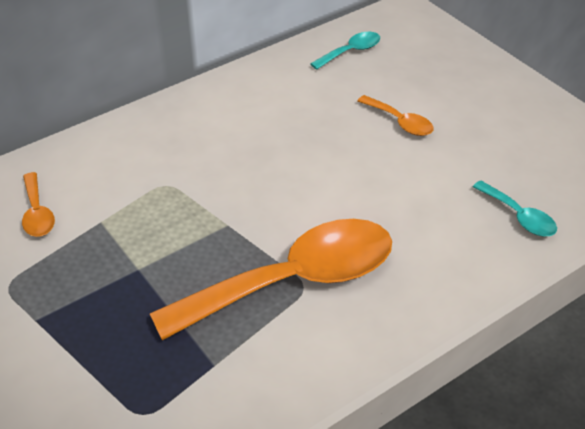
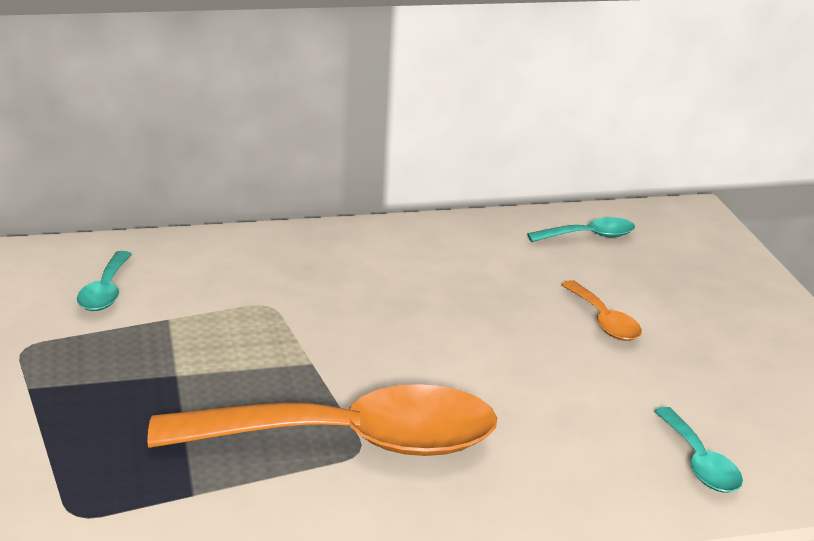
camera: 20 degrees right, 15 degrees down
orange spoon [22,172,55,237] -> turquoise spoon [77,251,132,311]

